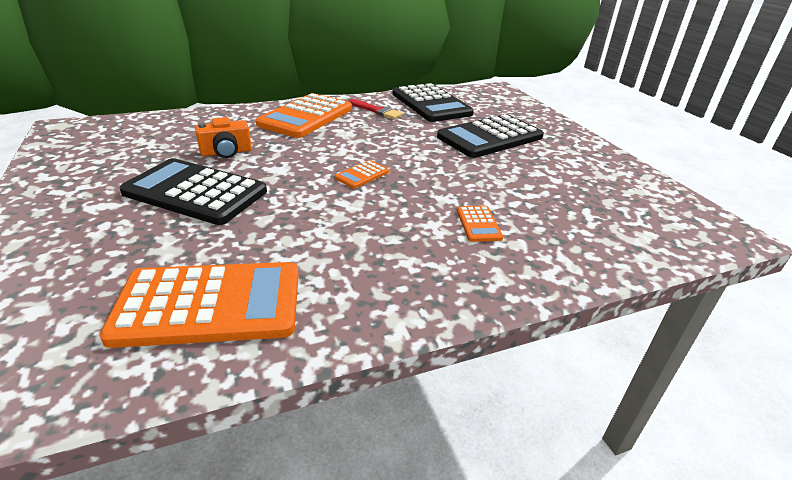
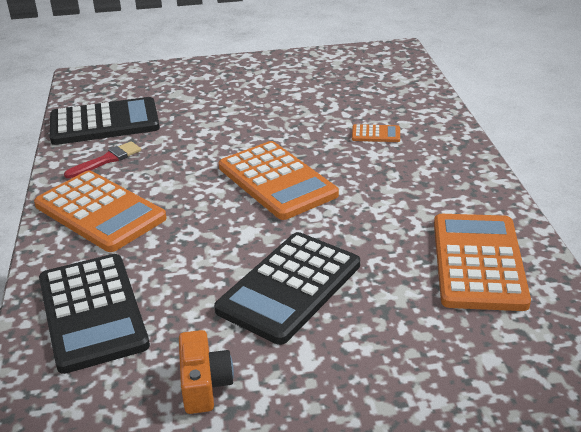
camera: 75 degrees left, 0 degrees up
orange camera [195,117,252,158] -> orange camera moved to [179,330,234,414]
orange calculator [335,160,389,188] -> orange calculator [219,141,339,220], size x2.29
black calculator [437,114,544,158] -> black calculator moved to [39,254,150,374]

